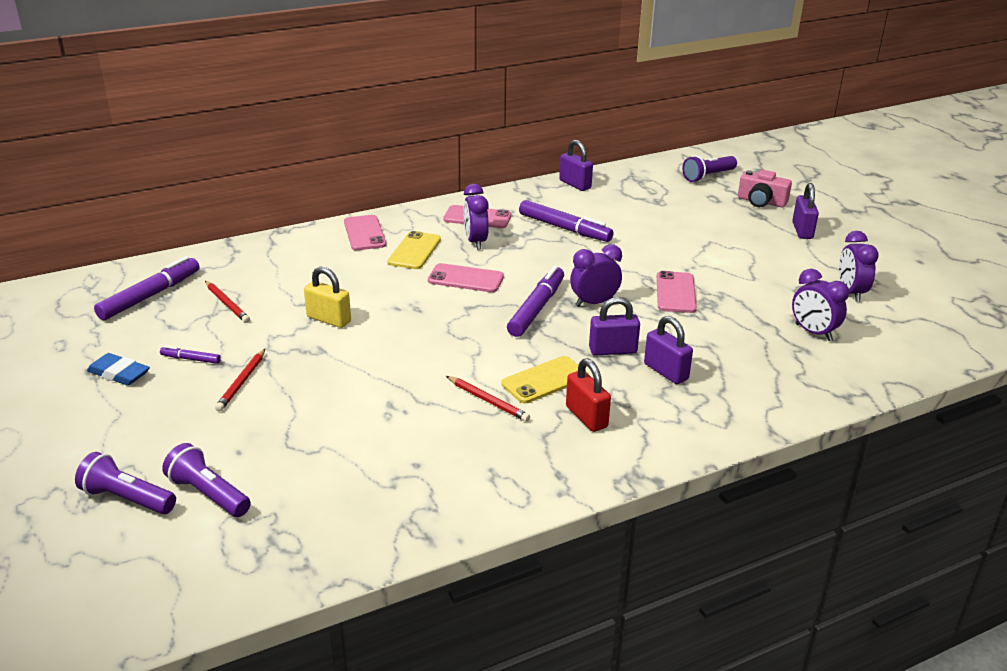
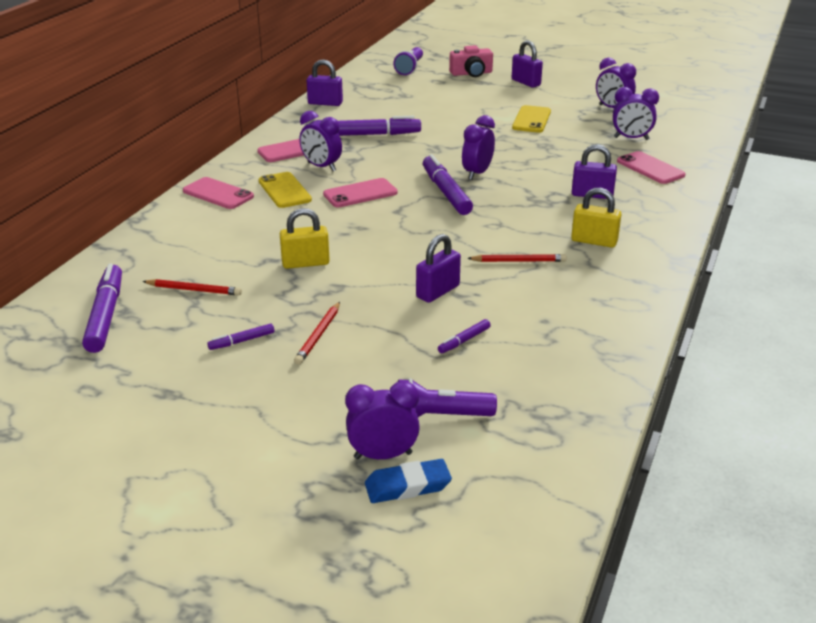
camera: 40 degrees left, 0 degrees up
purple flashlight [75,452,176,514] -> purple clock [345,381,420,459]
blue eraser [87,353,150,386] -> blue eraser moved to [365,459,452,503]
red pencil [215,349,265,411] -> red pencil turned 45 degrees clockwise [294,302,340,365]
yellow phone [501,356,588,403] -> yellow phone moved to [512,105,551,133]
red padlock [566,358,611,432] -> yellow padlock [571,188,622,248]
purple padlock [589,297,640,356] -> purple padlock moved to [416,234,461,303]
pink phone [657,271,697,313] -> pink phone moved to [617,151,686,184]
none -> purple marker [438,319,491,353]

